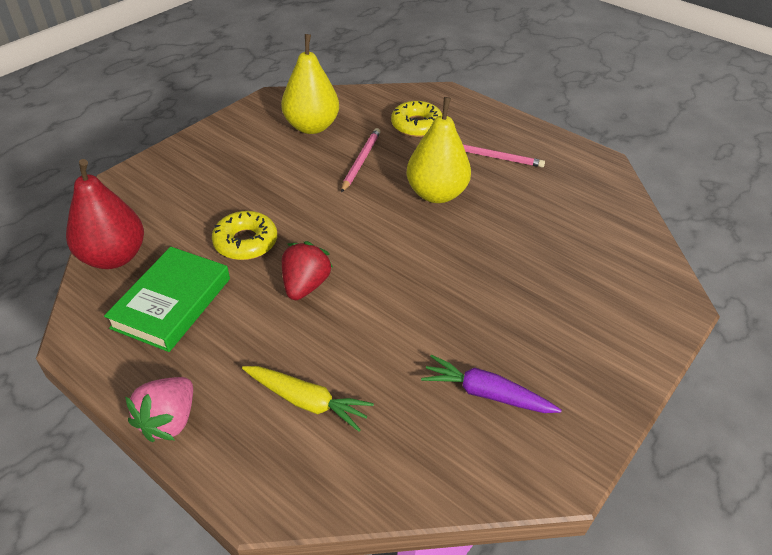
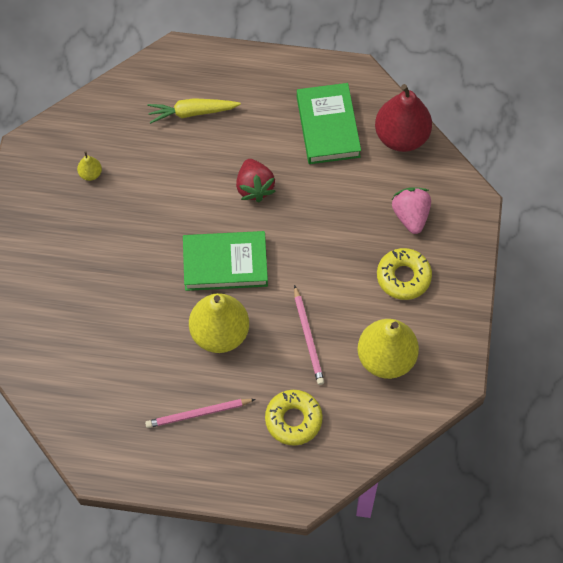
camera: 150 degrees right, 20 degrees up
pink strawberry [125,377,193,442] -> pink strawberry moved to [392,187,431,234]
yellow donut [212,211,277,260] -> yellow donut moved to [377,248,432,300]
purple carrot [421,355,562,413] -> yellow pear [77,151,102,181]
none -> green book [183,231,268,291]

